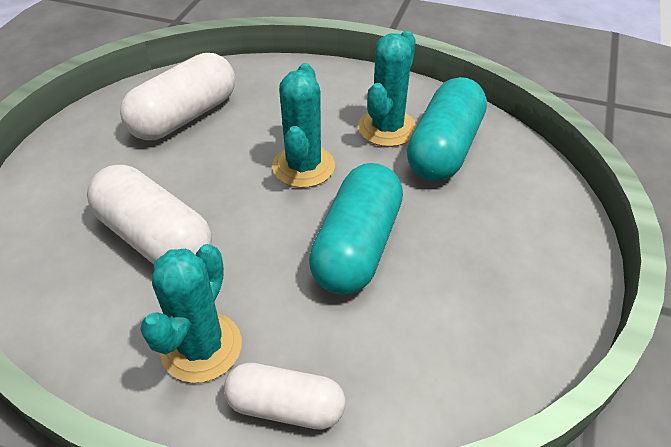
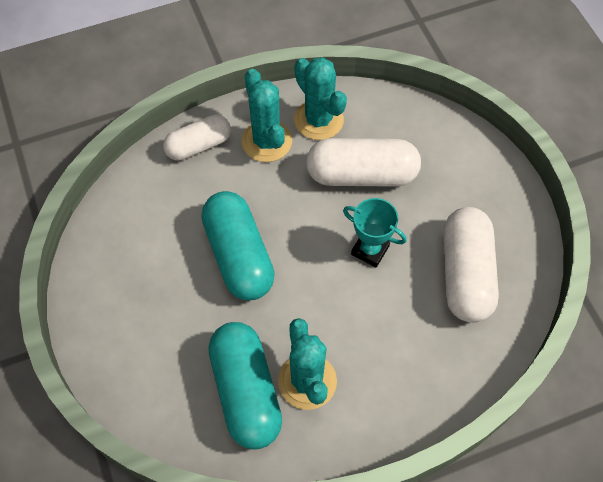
camera: 140 degrees right, 15 degrees up
turquoise cactus [272,63,335,188] -> turquoise cactus moved to [294,57,347,140]
none -> turquoise trophy [343,198,407,267]

